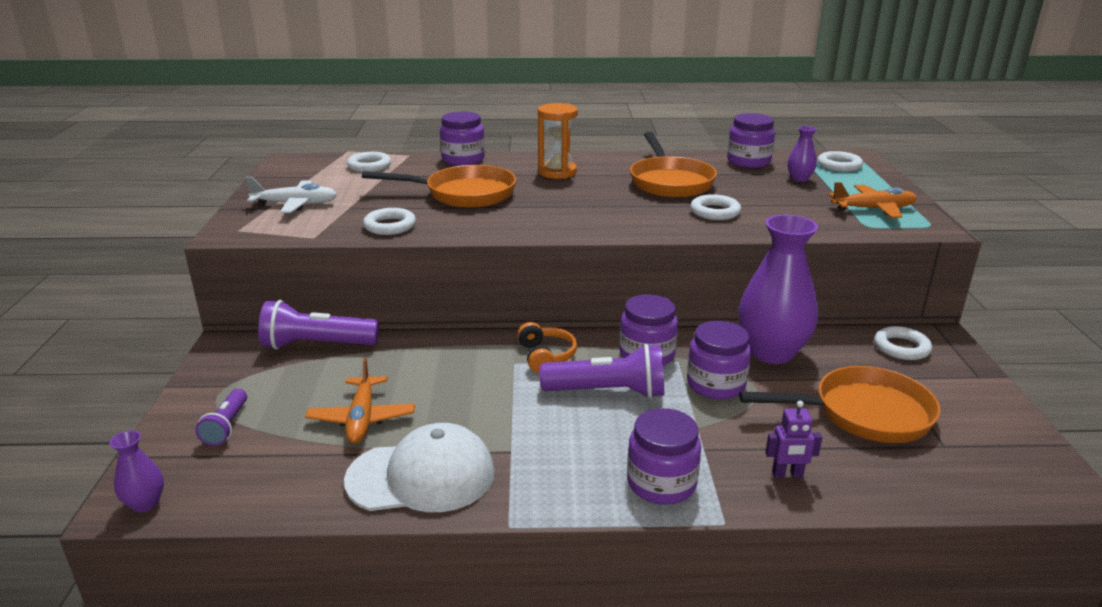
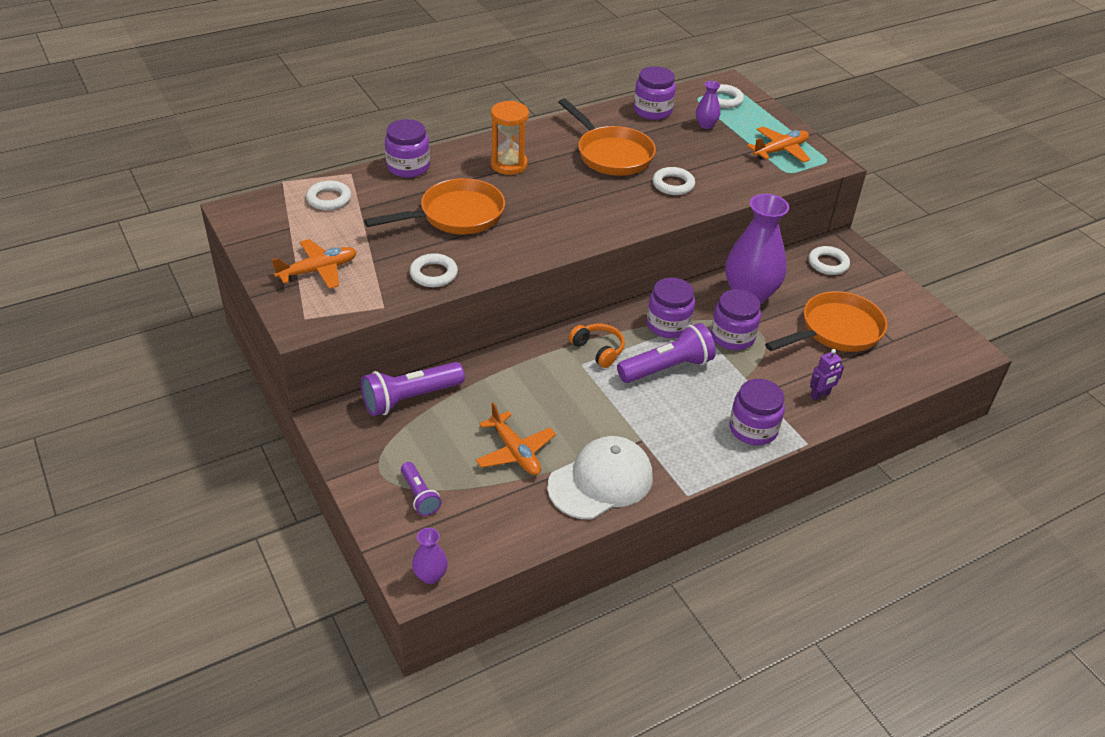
camera: 30 degrees left, 15 degrees up
white plane [245,177,337,213] -> orange plane [272,239,357,289]

